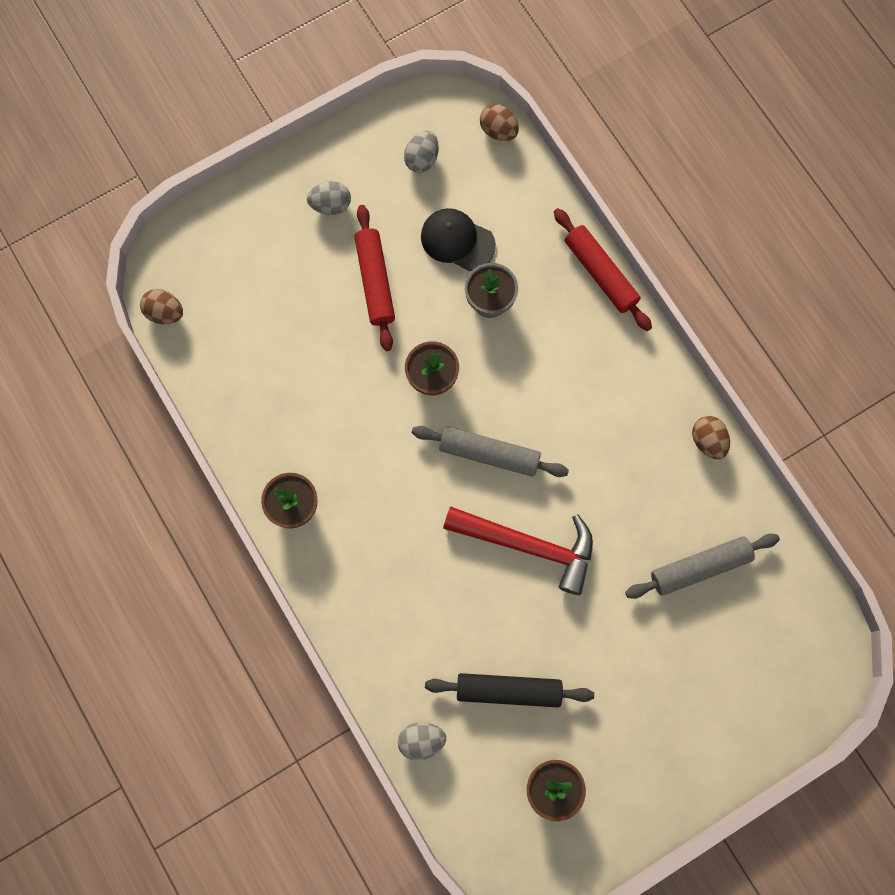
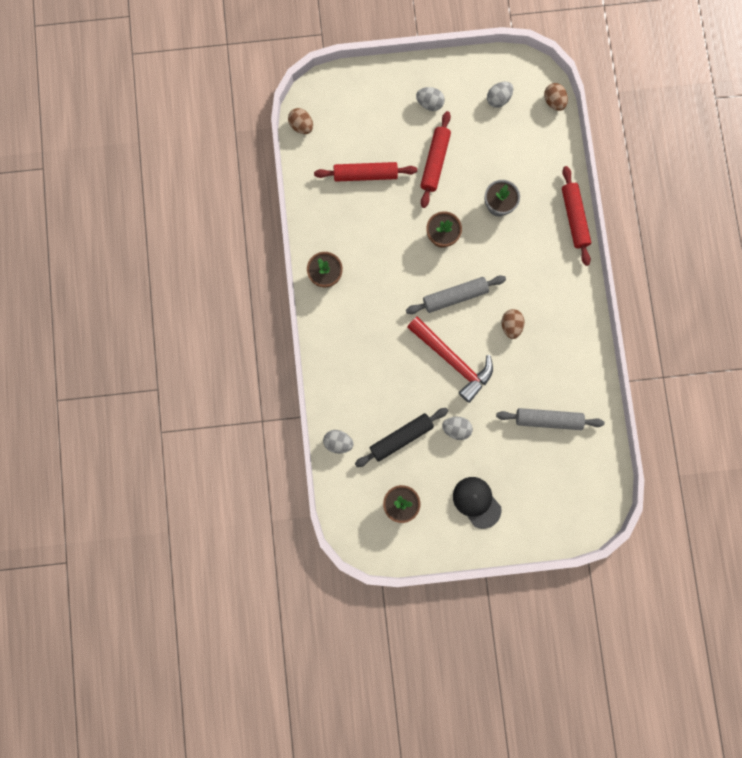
camera: 25 degrees right, 5 degrees up
grey rolling pin [412,426,569,477] -> grey rolling pin turned 60 degrees counterclockwise [406,276,506,314]
black cap [421,208,496,271] -> black cap moved to [453,477,501,529]
black rolling pin [425,673,594,707] -> black rolling pin turned 60 degrees counterclockwise [355,408,448,467]
brown egg [692,416,730,459] -> brown egg moved to [502,309,524,339]
none -> red rolling pin [314,162,417,182]
none -> grey egg [442,417,473,440]

